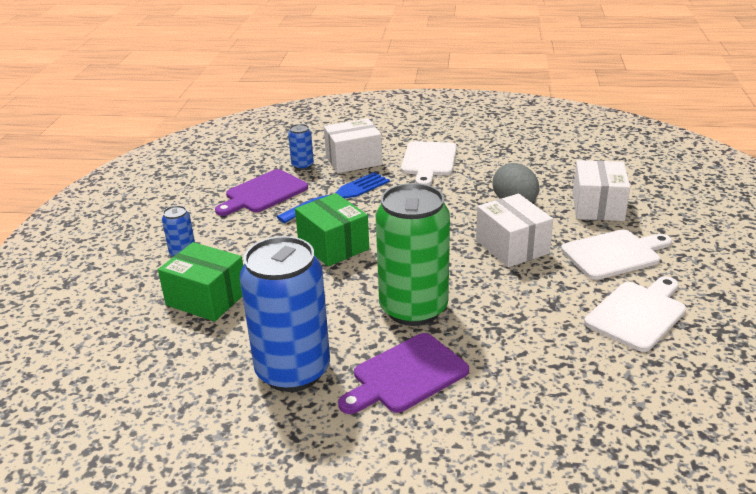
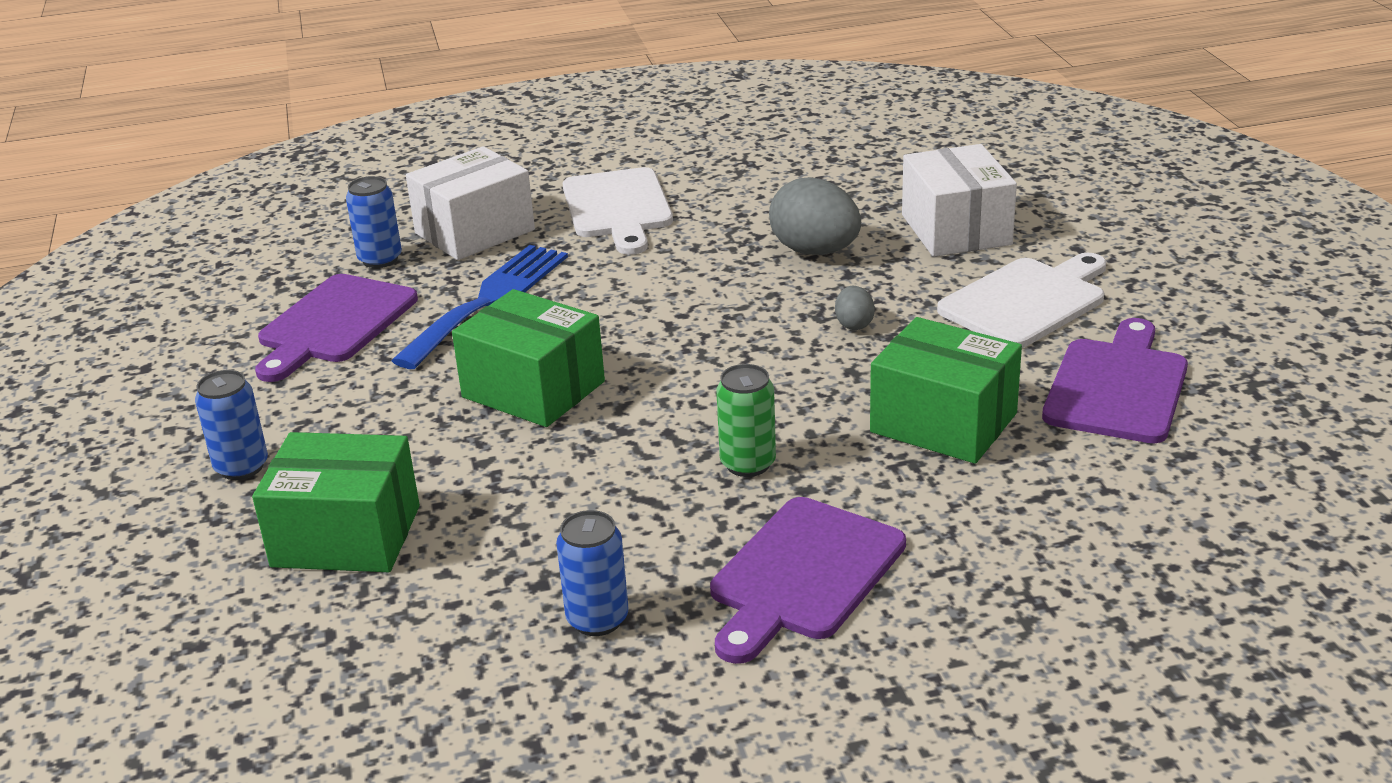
camera: 20 degrees left, 0 degrees up
blue can [240,236,330,392] -> blue can [556,510,629,636], size x0.44
green can [376,183,450,326] -> green can [716,364,776,477], size x0.44
white box [476,194,553,267] -> grey egg [835,286,875,330]
white cutting board [584,276,686,352] -> purple cutting board [1042,318,1188,443]
none -> green box [870,317,1022,464]

